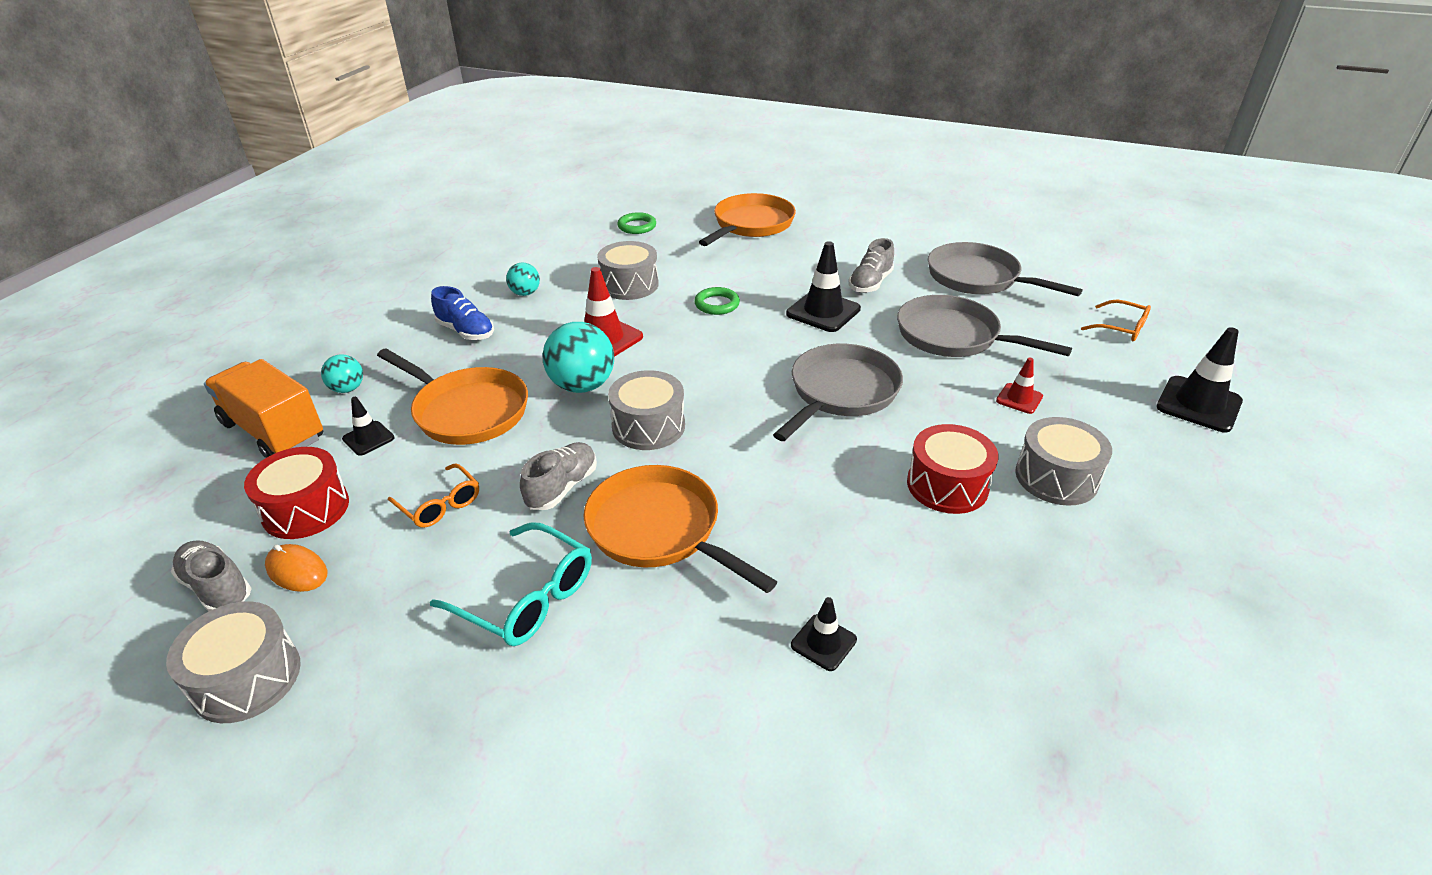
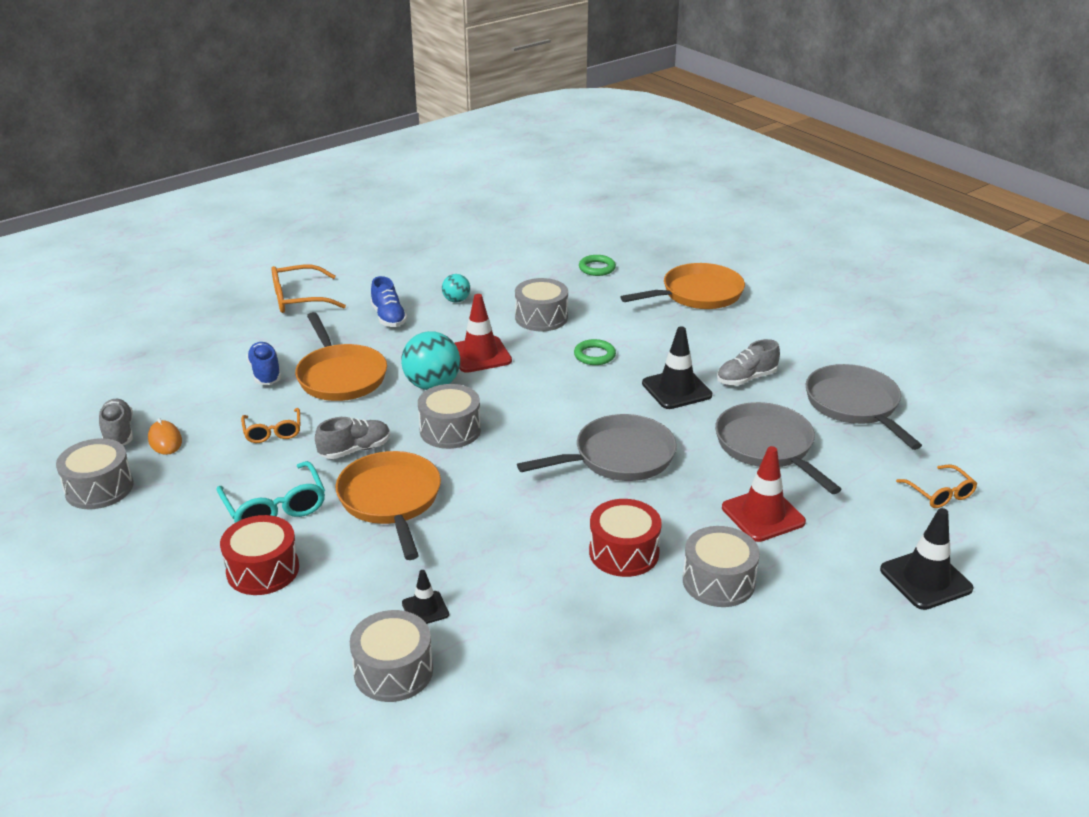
camera: 30 degrees right, 5 degrees down
orange truck [204,359,323,458] -> none
red drum [244,447,349,539] -> red drum moved to [220,515,299,595]
turquoise ball [321,354,363,393] -> none
black traffic cone [342,397,395,456] -> blue shoe [246,342,281,385]
red traffic cone [996,358,1043,414] -> red traffic cone [722,446,806,542], size x1.79
none -> orange glasses [272,265,346,313]
none -> grey drum [350,610,433,702]

